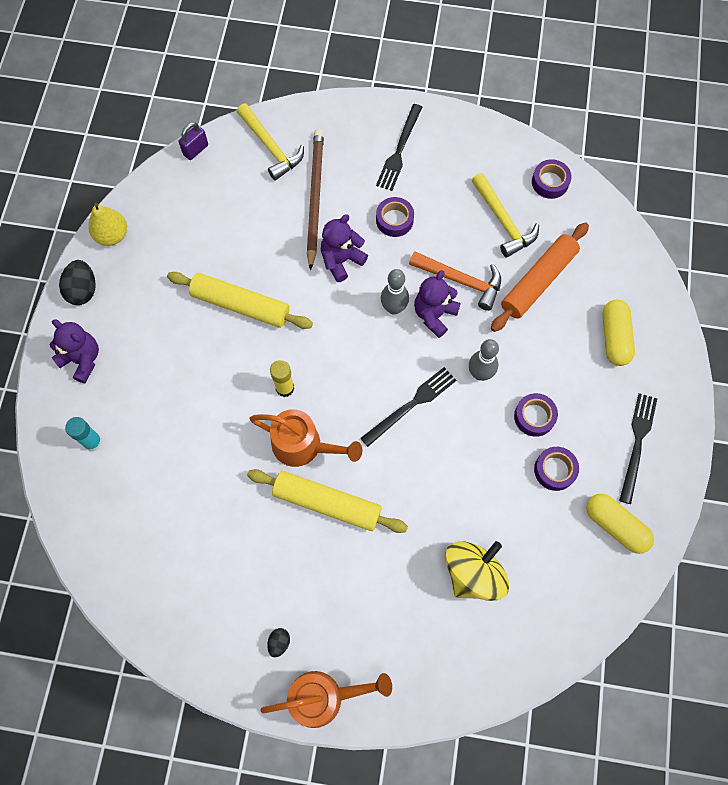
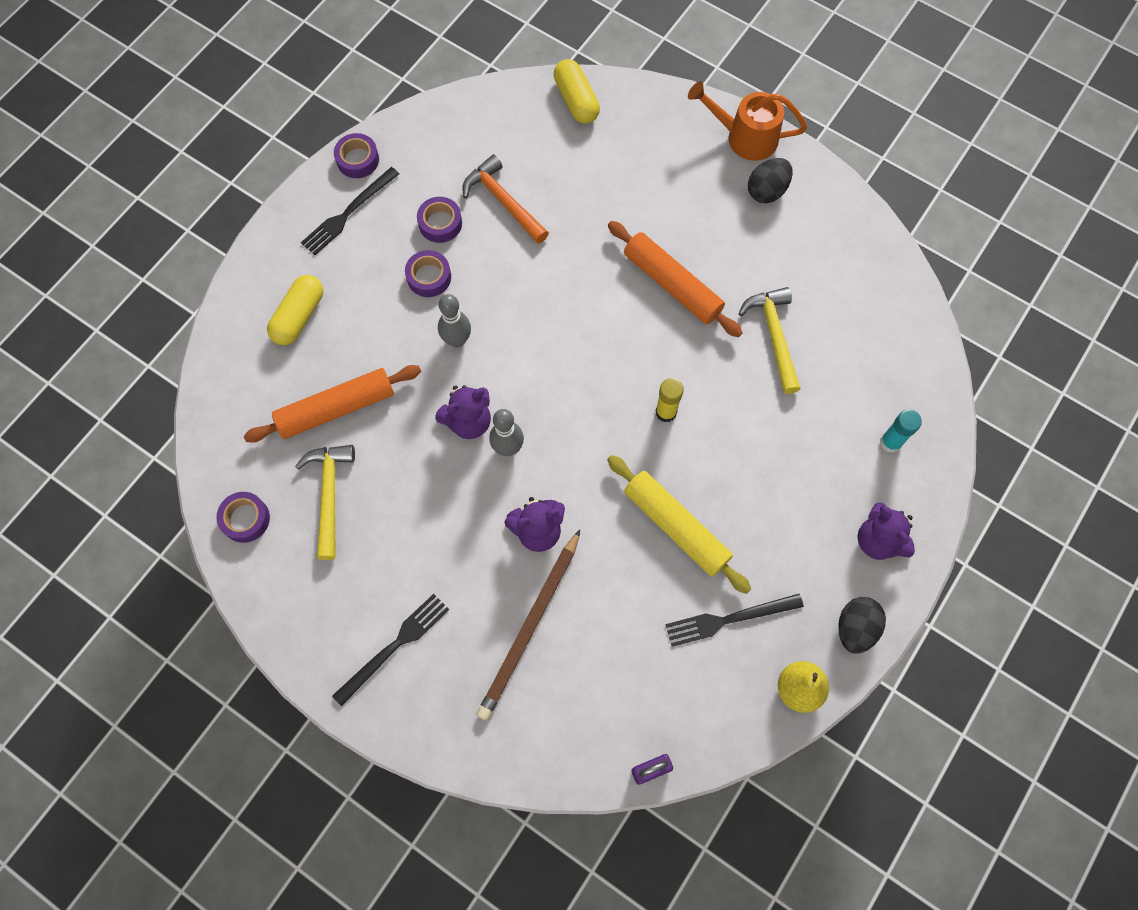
camera: 155 degrees left, 0 degrees up
yellow hammer [237,104,304,180] -> yellow hammer moved to [738,287,801,394]
yellow rolling pin [247,469,408,533] -> orange rolling pin [608,221,743,337]
orange watering can [249,409,362,467] -> none
black egg [267,628,290,657] -> black egg [748,158,793,203], size x1.82
black fork [360,367,456,447] -> black fork moved to [665,594,804,647]
purple tape [376,197,414,237] -> purple tape moved to [334,133,379,178]
orange hammer [409,251,501,311] -> orange hammer moved to [463,155,549,244]
yellow spinning top [445,541,509,601] -> none
yellow capsule [586,494,654,554] -> yellow capsule moved to [554,59,600,124]

